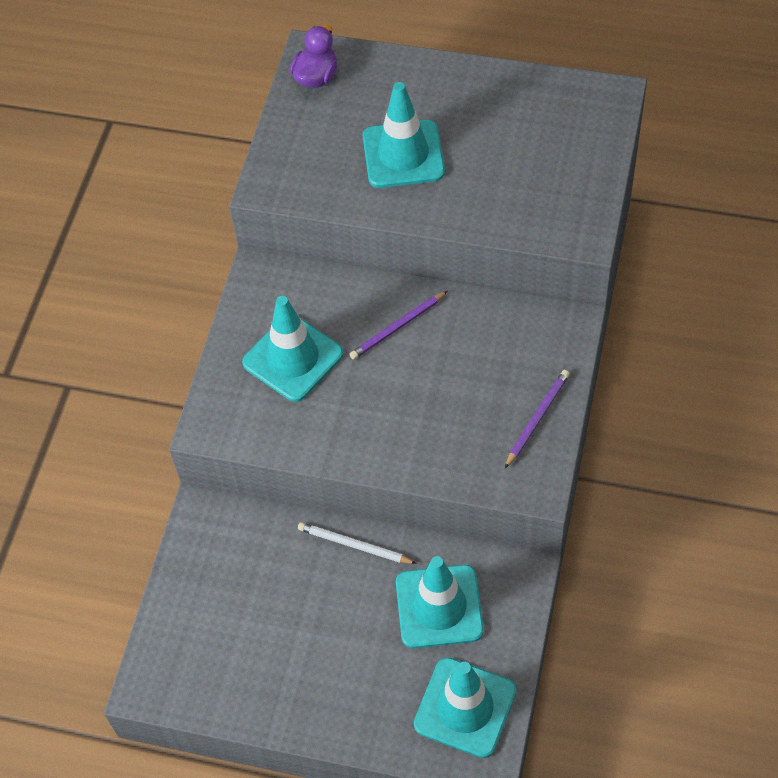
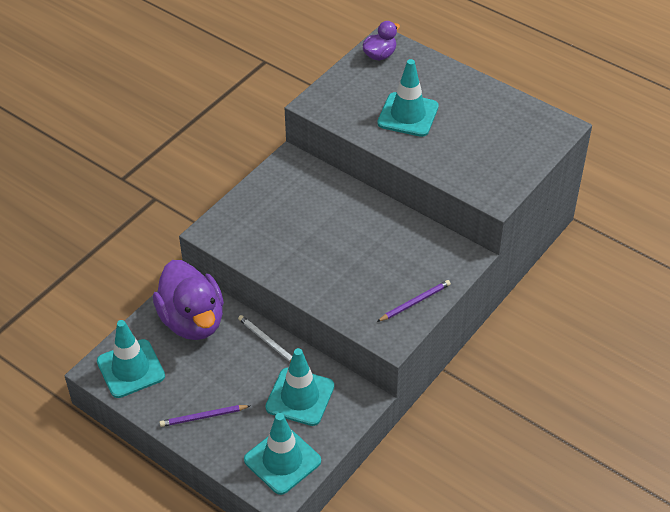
camera: 20 degrees right, 10 degrees down
turquoise traffic cone [242,296,343,402] -> turquoise traffic cone moved to [97,320,165,398]
purple pencil [349,291,448,360] -> purple pencil moved to [159,405,250,427]
none -> purple duck [153,260,224,340]

